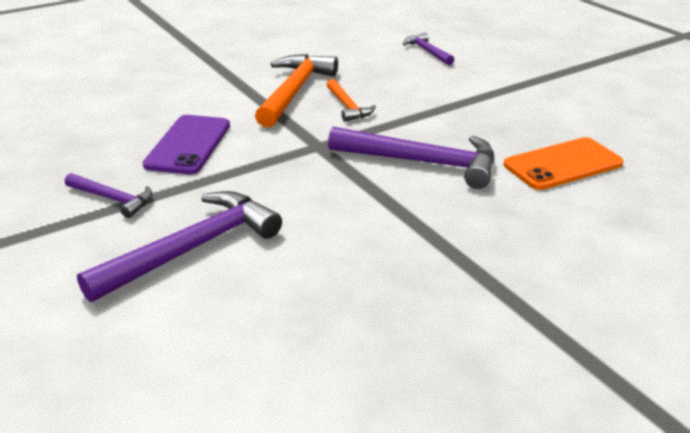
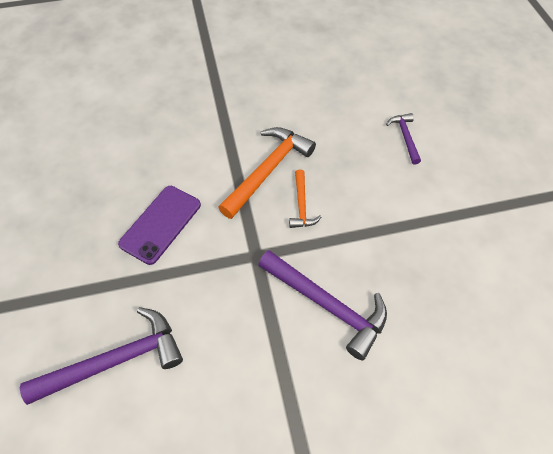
camera: 20 degrees right, 25 degrees up
purple hammer [65,173,152,218] -> none
orange phone [504,137,623,190] -> none

